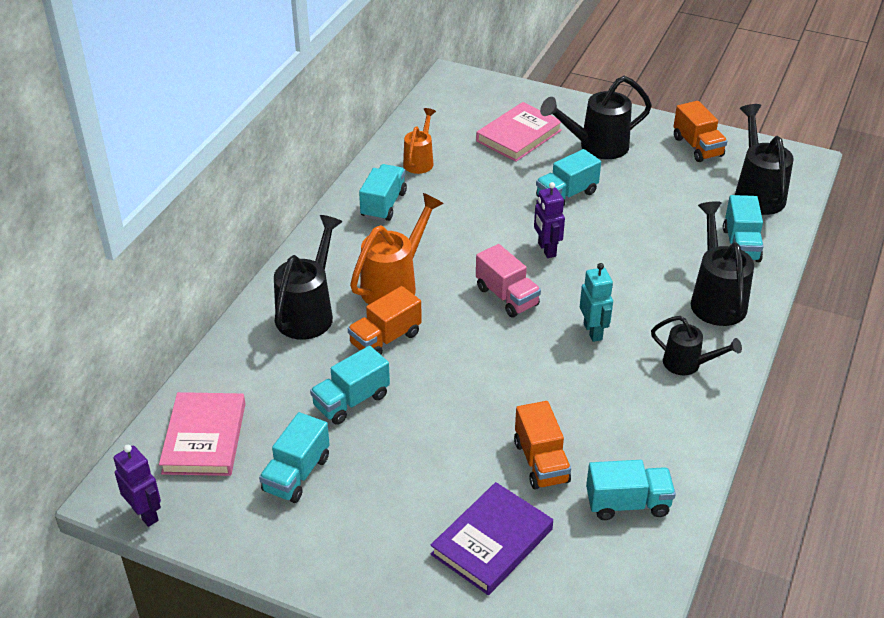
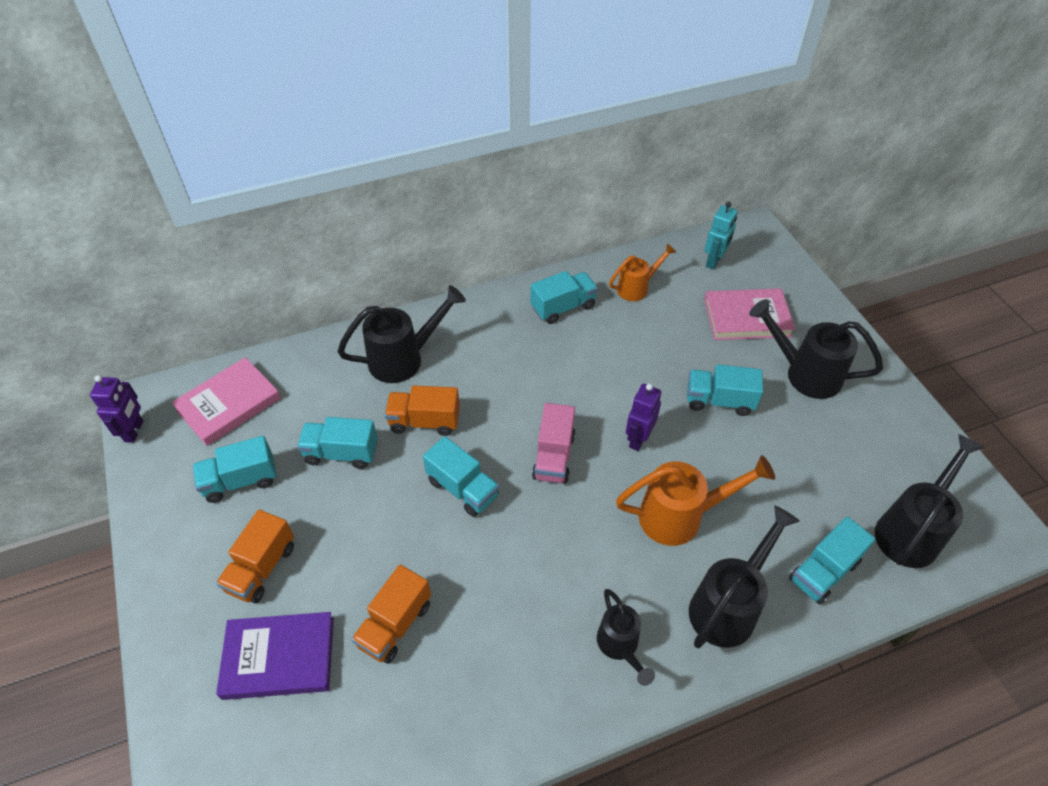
camera: 45 degrees right, 10 degrees up
orange watering can [350,193,444,304] -> orange watering can moved to [616,455,775,546]
turquoise robot [580,263,613,342] -> turquoise robot moved to [704,202,738,269]
turquoise truck [586,460,676,520] -> turquoise truck moved to [423,436,499,517]
orange truck [673,101,727,162] -> orange truck moved to [216,510,294,603]

